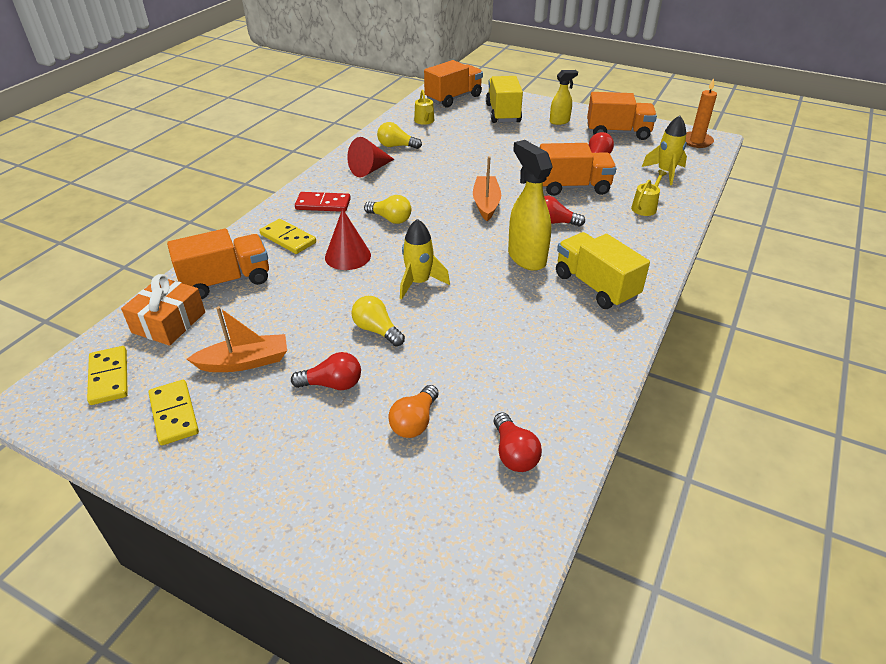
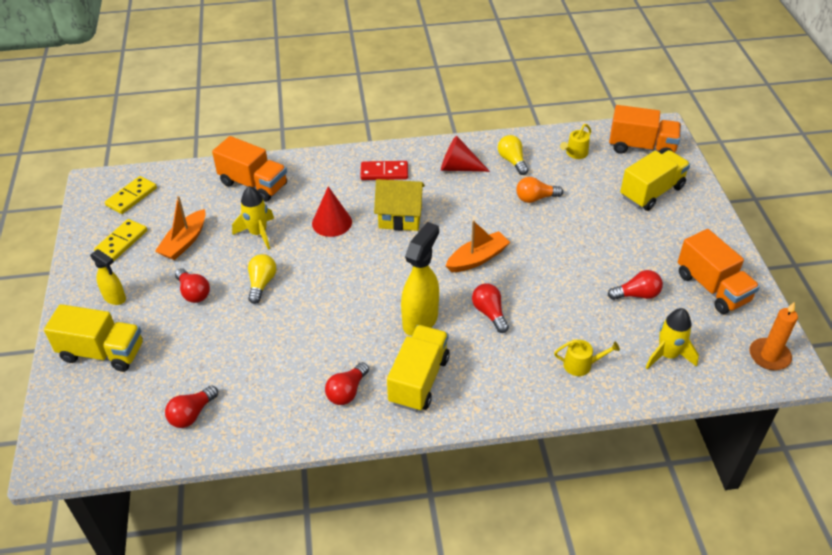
camera: 55 degrees right, 5 degrees up
orange gift [121,274,205,346] -> none
orange boat [187,306,287,372] -> orange boat turned 75 degrees clockwise [155,196,206,260]
yellow domino [260,219,316,254] -> none
red domino [295,192,351,212] -> red domino turned 60 degrees counterclockwise [361,161,408,180]
yellow light bulb [364,195,411,224] -> yellow house [374,179,425,231]
orange light bulb [388,385,439,438] -> orange light bulb moved to [516,177,563,203]
yellow rocket [400,219,450,299] -> yellow rocket moved to [232,186,274,250]
orange truck [540,143,616,196] -> none
yellow spray bottle [550,70,578,125] -> yellow spray bottle moved to [90,249,126,305]
none -> yellow truck [44,304,143,372]
none -> red light bulb [325,362,369,405]

